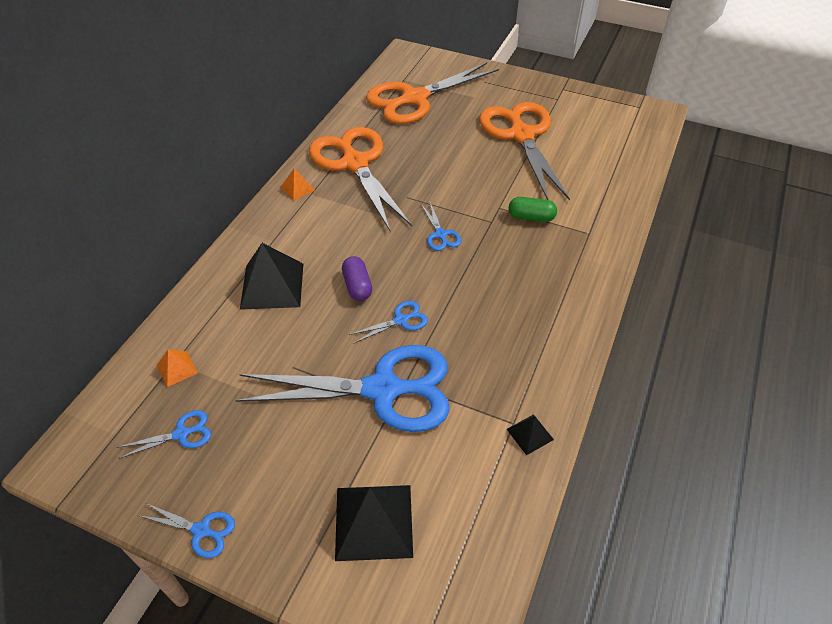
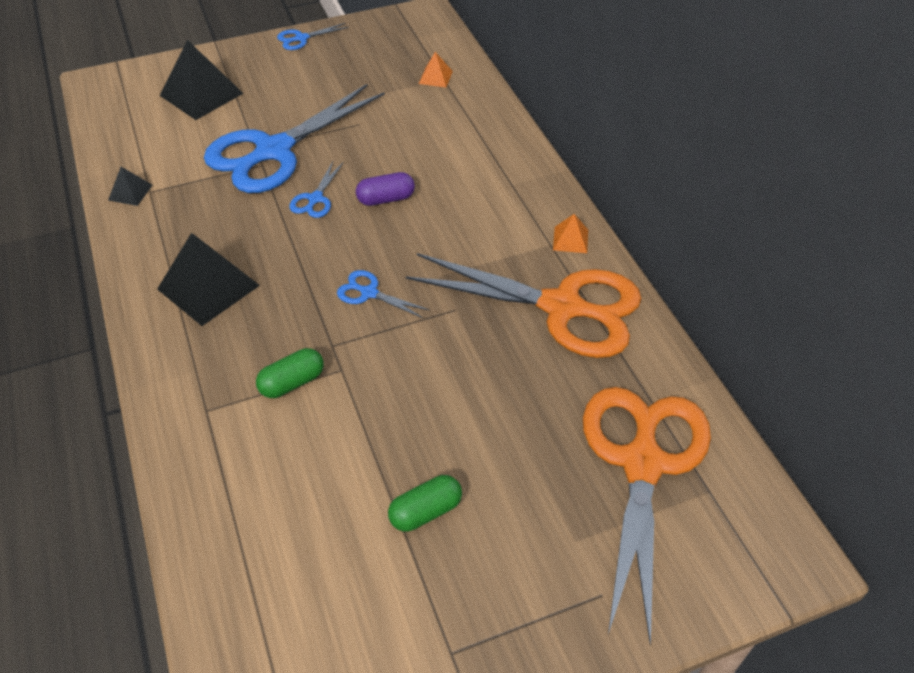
camera: 135 degrees right, 0 degrees up
blue scissors [117,410,211,459] -> none
black pyramid [240,243,303,310] -> black pyramid moved to [157,233,260,326]
purple capsule [342,256,372,301] -> purple capsule turned 45 degrees counterclockwise [356,172,415,206]
orange scissors [479,102,570,200] -> green capsule [388,475,462,532]

